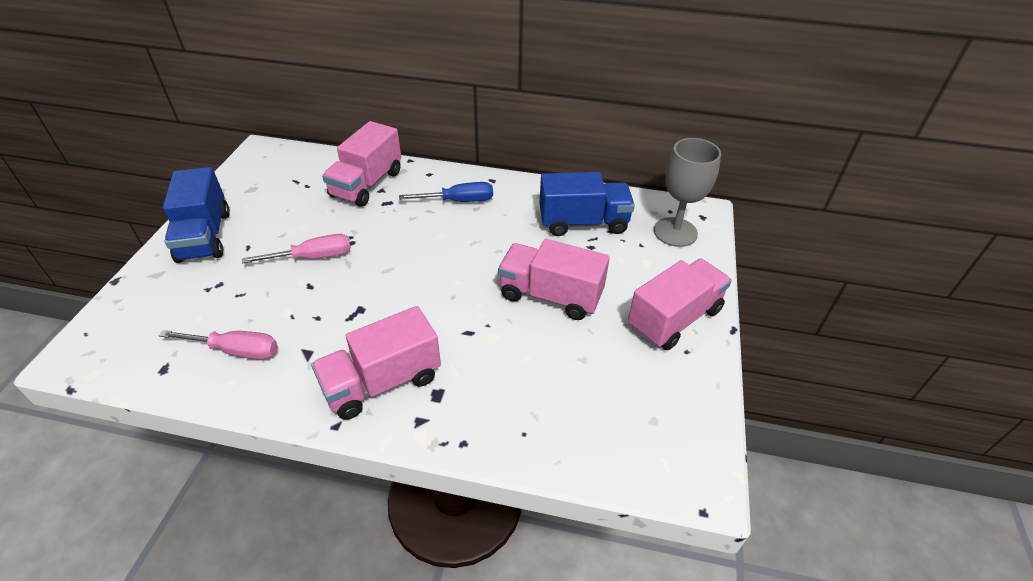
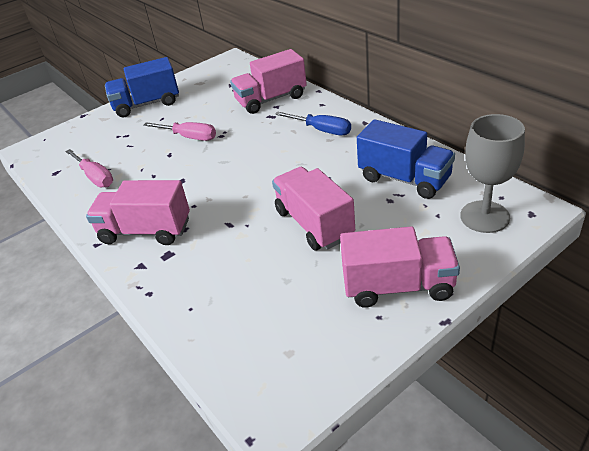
camera: 45 degrees right, 5 degrees down
blue truck [163,167,230,263] -> blue truck turned 45 degrees clockwise [105,57,179,117]

